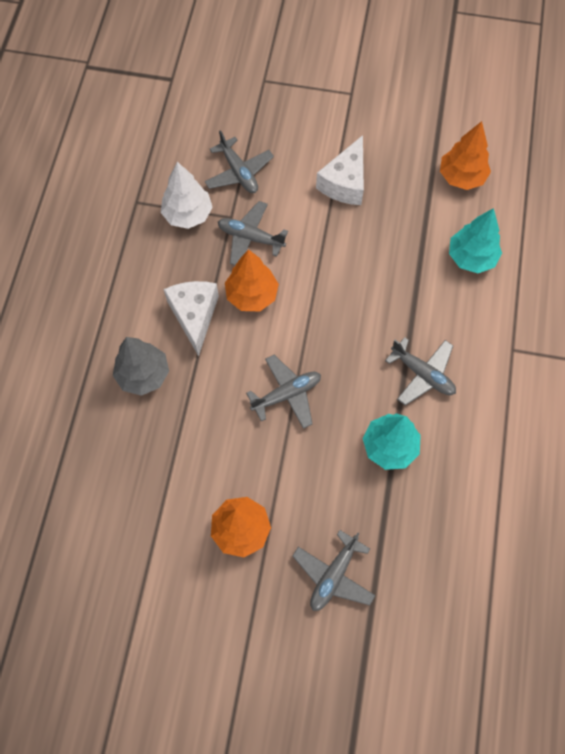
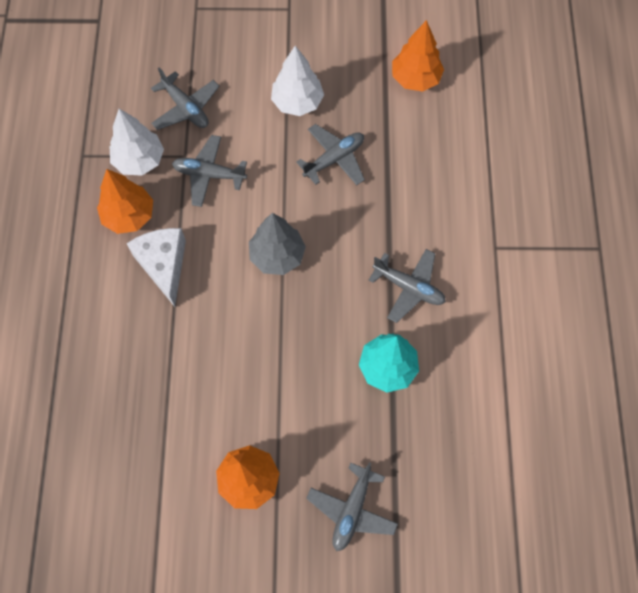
camera: 10 degrees left, 0 degrees up
grey tree [113,337,169,396] -> grey tree moved to [249,213,306,275]
orange tree [225,249,279,311] -> orange tree moved to [97,169,153,234]
grey plane [246,355,321,429] -> grey plane moved to [296,124,365,185]
white cheese [316,135,364,205] -> white tree [271,46,324,116]
turquoise tree [449,208,502,273] -> none

